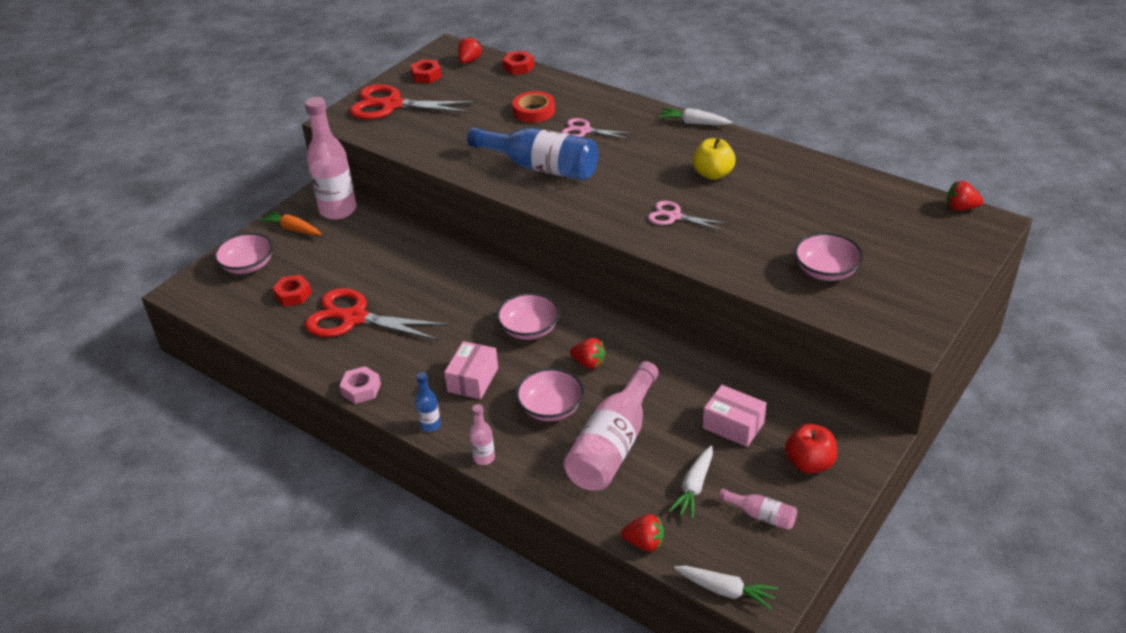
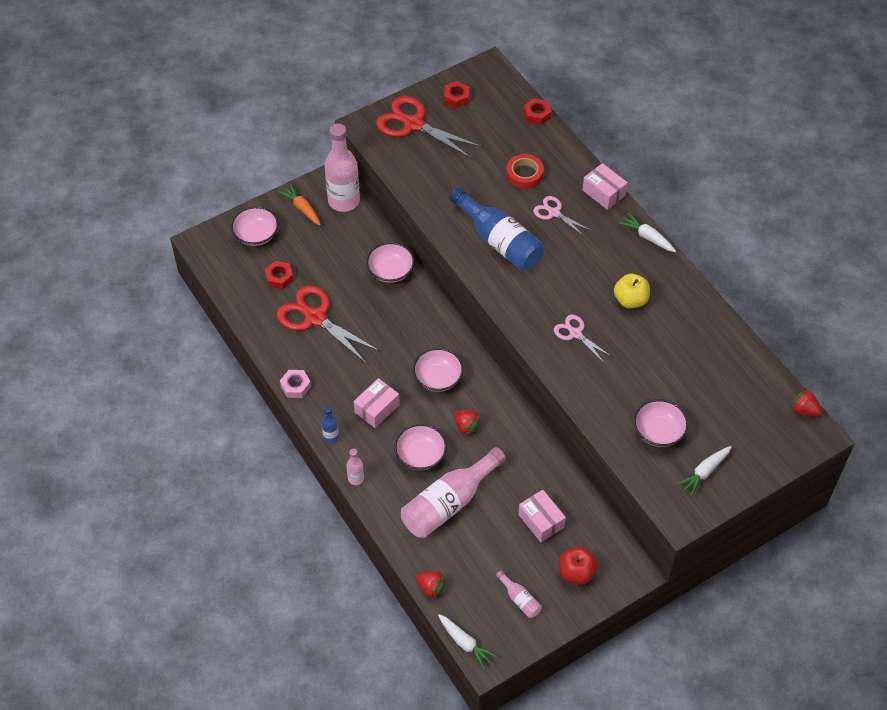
camera: 20 degrees right, 15 degrees up
red strawberry [458,37,482,64] -> none
white carrot [669,446,713,519] -> white carrot moved to [677,446,731,496]
none -> pink bowl [366,242,415,283]
none -> pink box [582,163,628,210]

